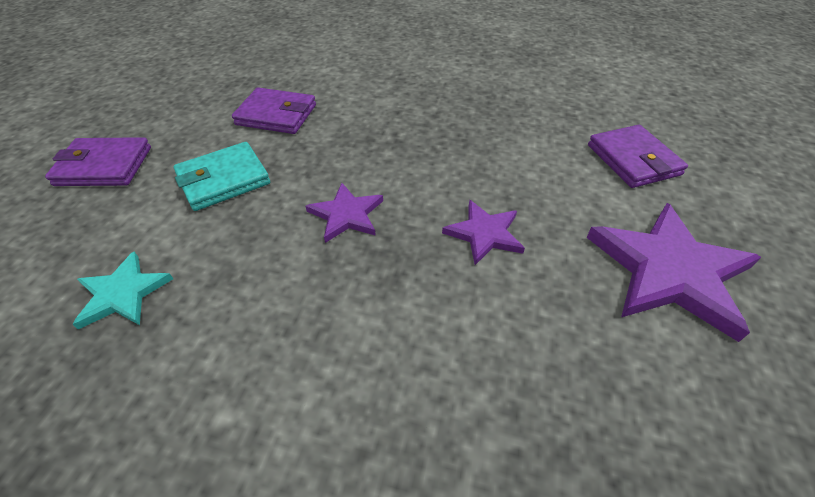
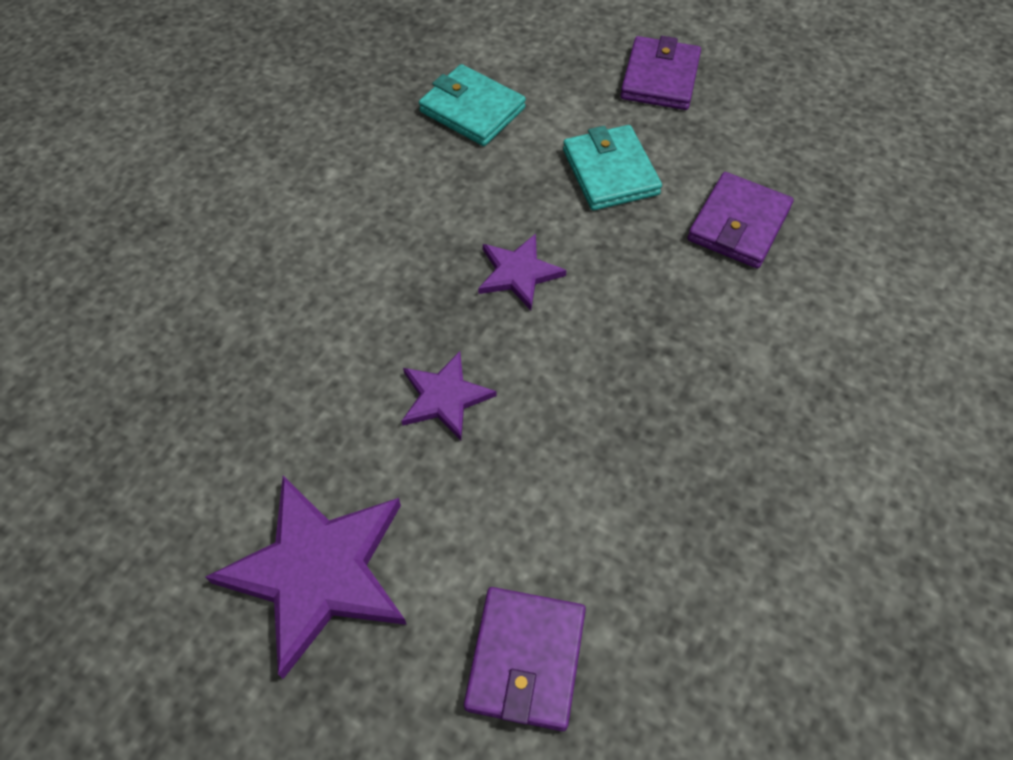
camera: 105 degrees right, 10 degrees up
turquoise star [72,252,173,329] -> turquoise wallet [419,64,526,146]
purple wallet [588,125,688,188] -> purple wallet turned 75 degrees counterclockwise [464,587,586,731]

